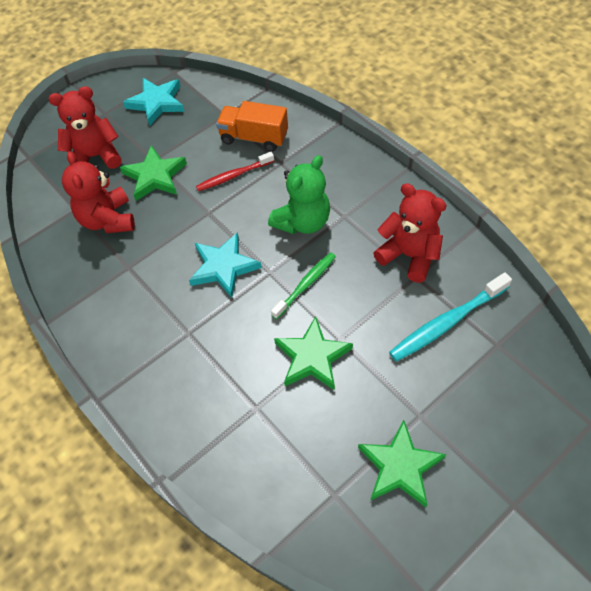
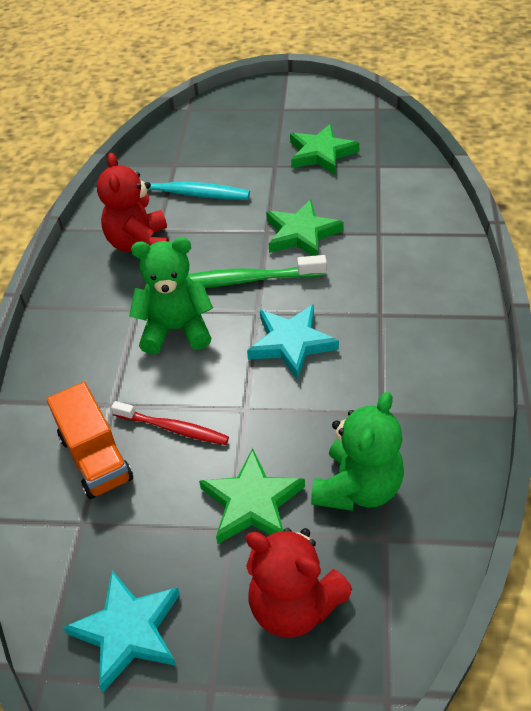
camera: 135 degrees left, 10 degrees down
red teddy bear [62,151,135,233] -> green teddy bear [311,392,404,511]
green toothbrush [271,252,336,319] -> green toothbrush [188,255,327,288], size x1.51

